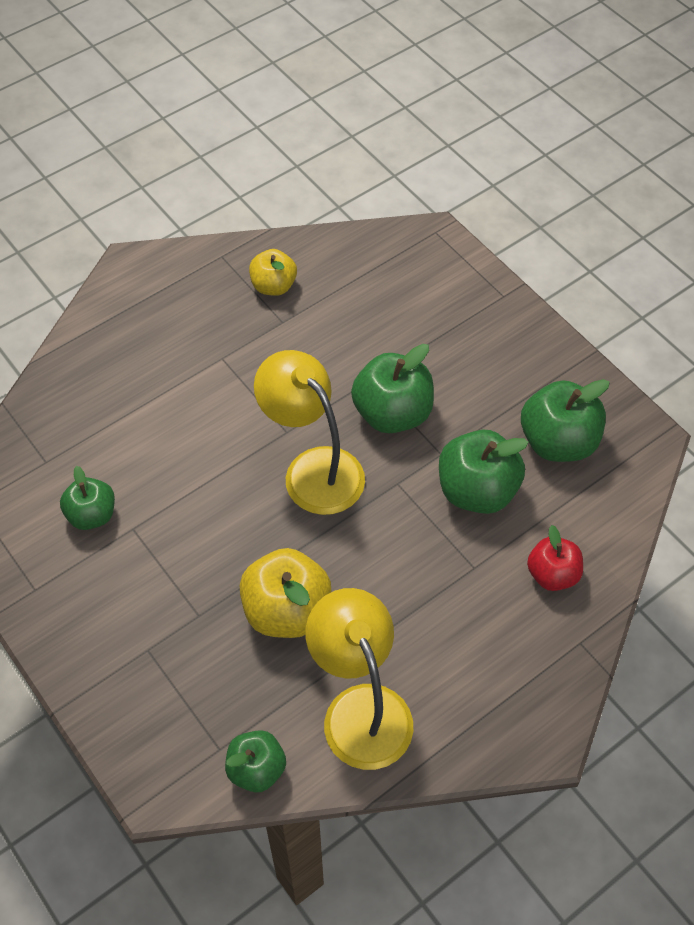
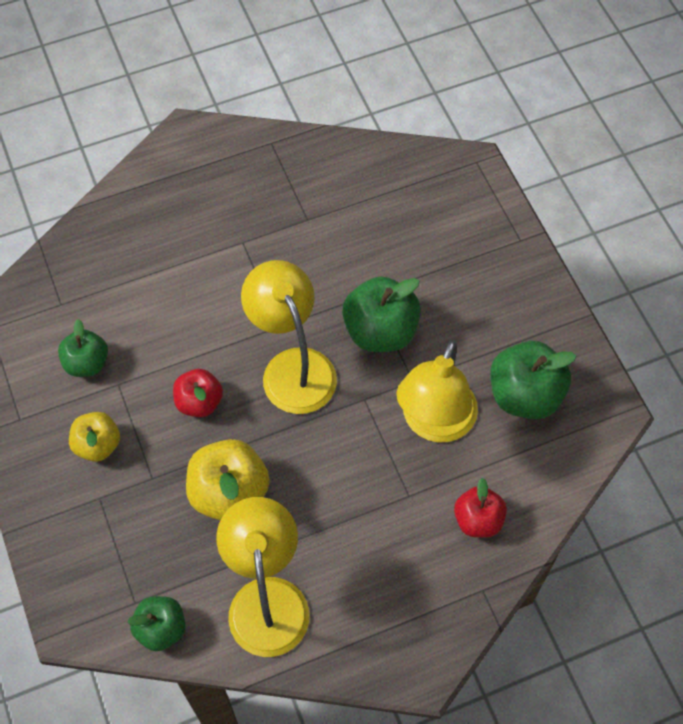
camera: 15 degrees right, 5 degrees up
yellow apple [249,249,297,296] -> yellow apple moved to [69,412,120,462]
green apple [439,430,529,514] -> yellow lamp [396,340,478,443]
none -> red apple [173,369,223,417]

